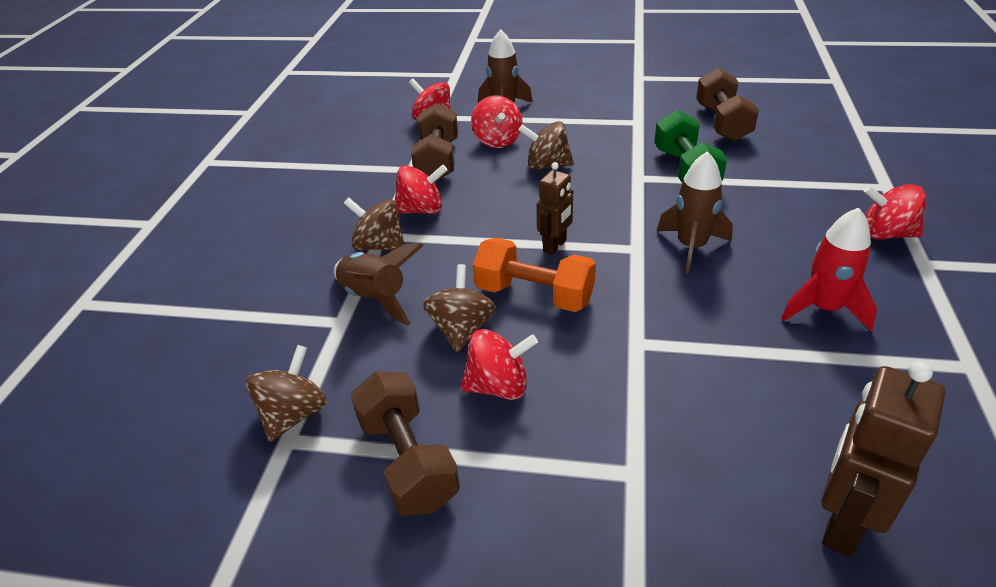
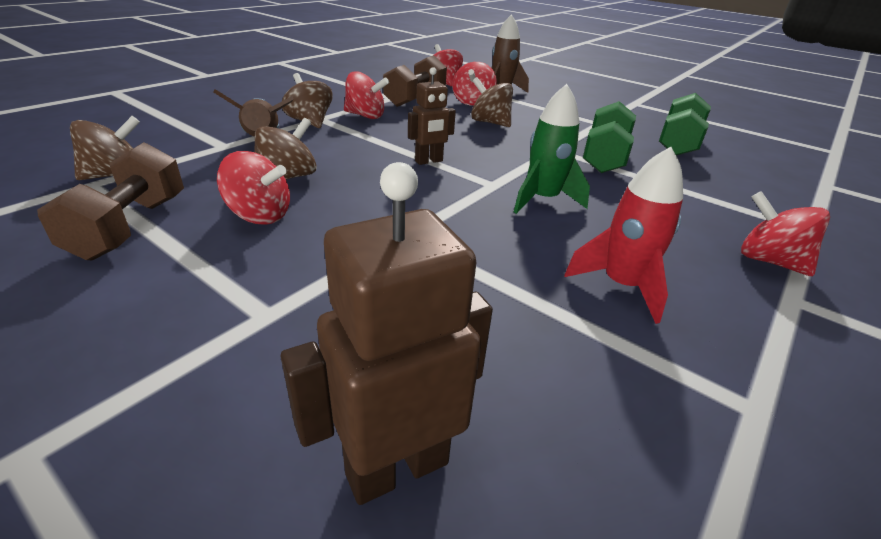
camera: 25 degrees right, 5 degrees down
orange dumbbell [473,238,596,312] -> none
brown rocket [657,151,733,274] -> green rocket [514,84,590,214]
brown dumbbell [696,68,759,141] -> green dumbbell [659,93,711,156]

